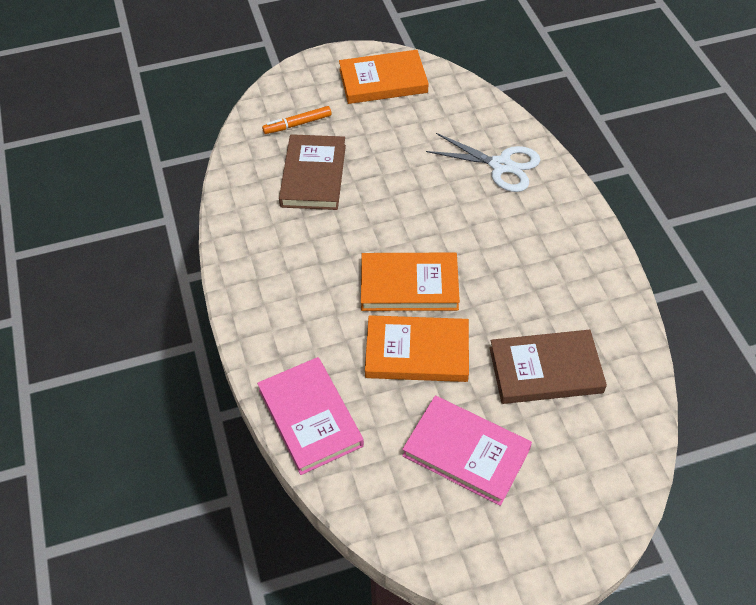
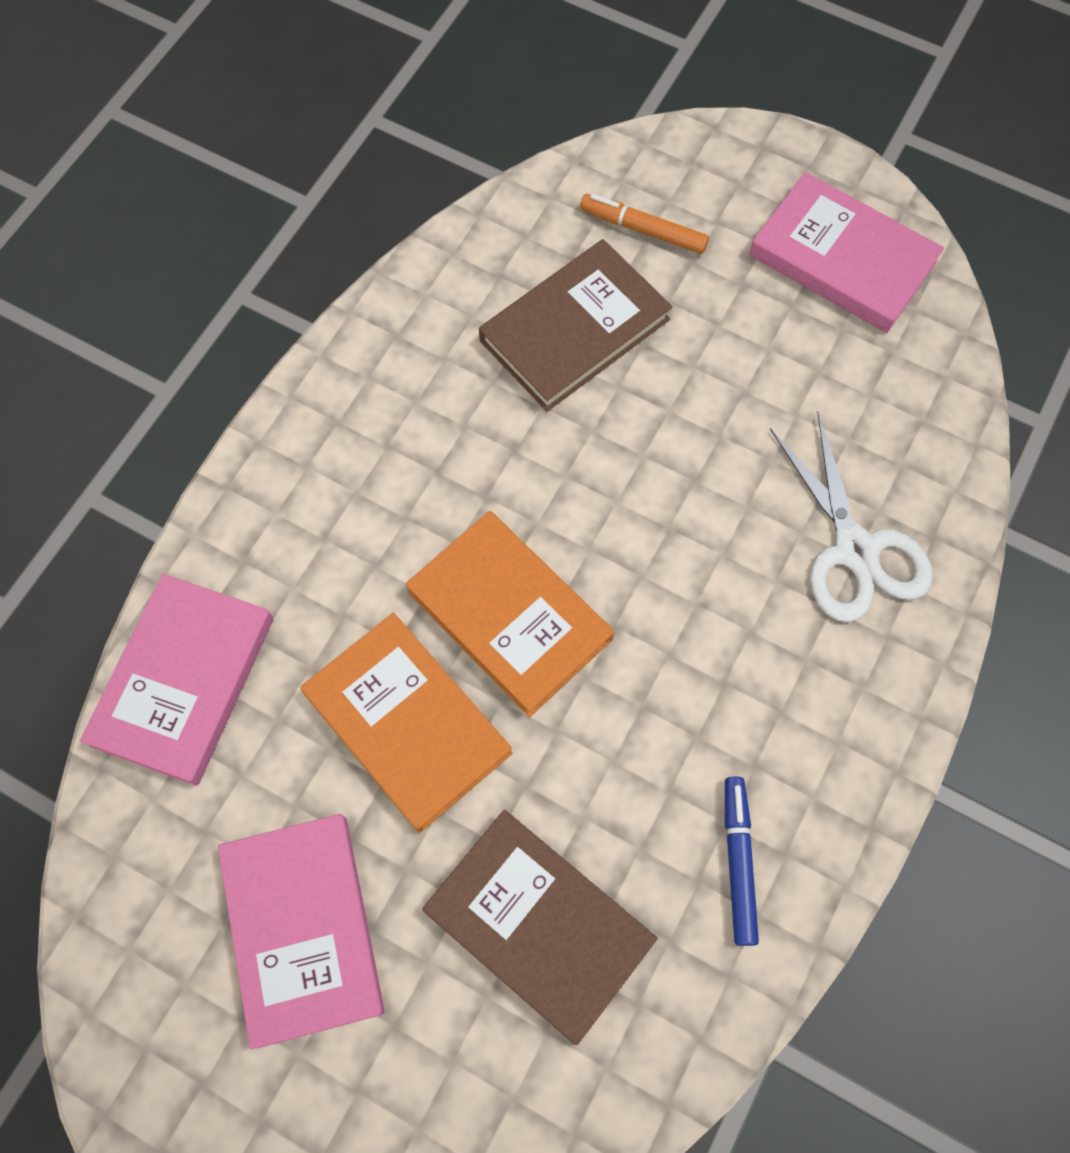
camera: 45 degrees right, 15 degrees up
orange book [339,50,429,104] -> pink book [749,172,944,333]
none -> blue marker [725,776,759,946]

